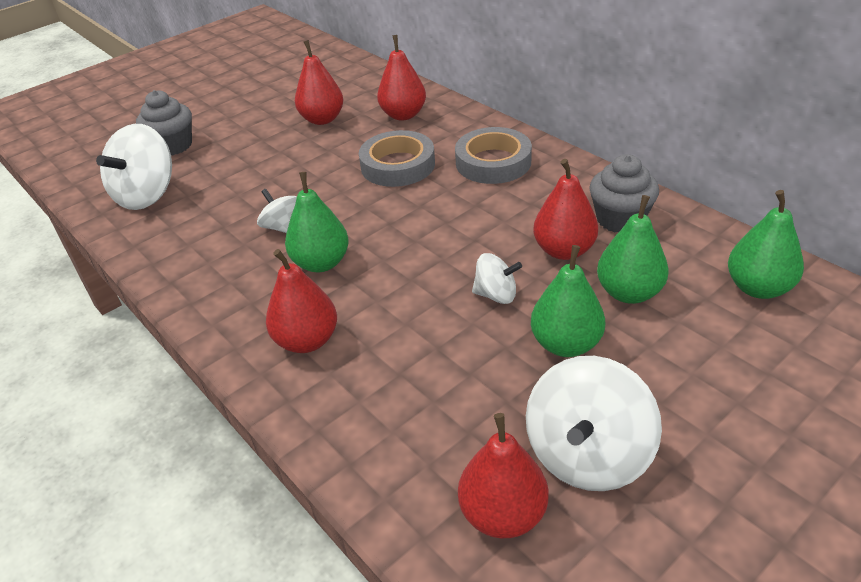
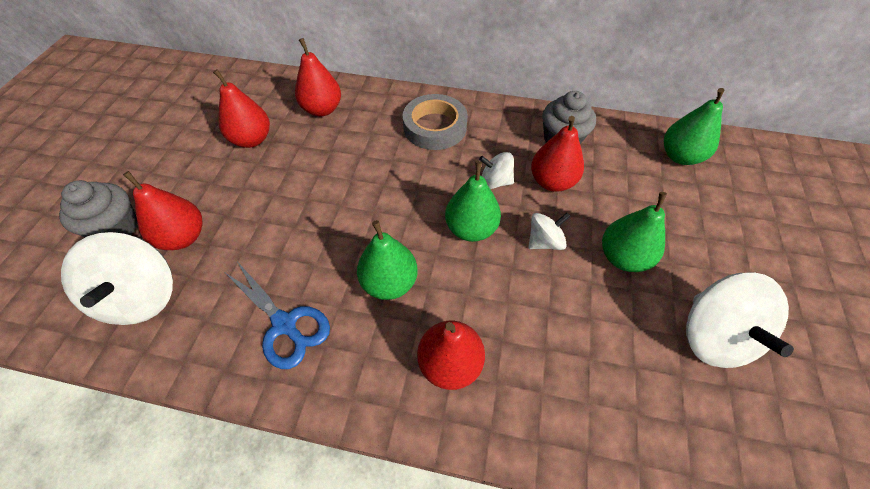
camera: 40 degrees left, 15 degrees up
white spinning top [257,189,297,233] -> white spinning top moved to [479,152,514,189]
grey tape [359,130,435,187] -> none
red pear [458,413,548,538] -> red pear moved to [123,171,203,250]
green pear [597,195,669,304] -> green pear moved to [445,161,501,242]
none -> blue scissors [223,260,330,369]

